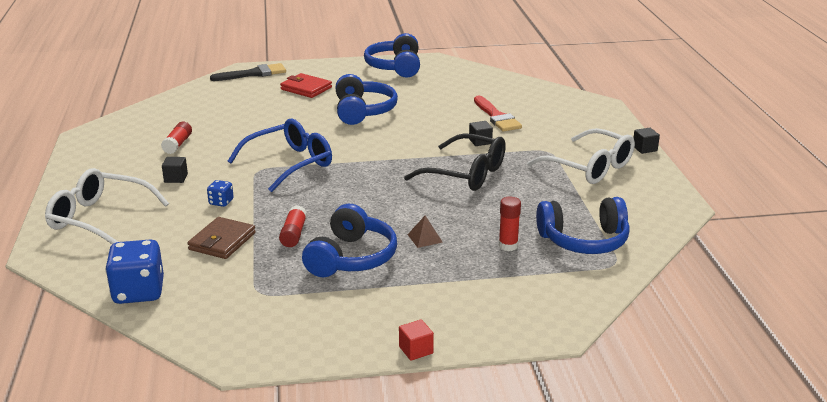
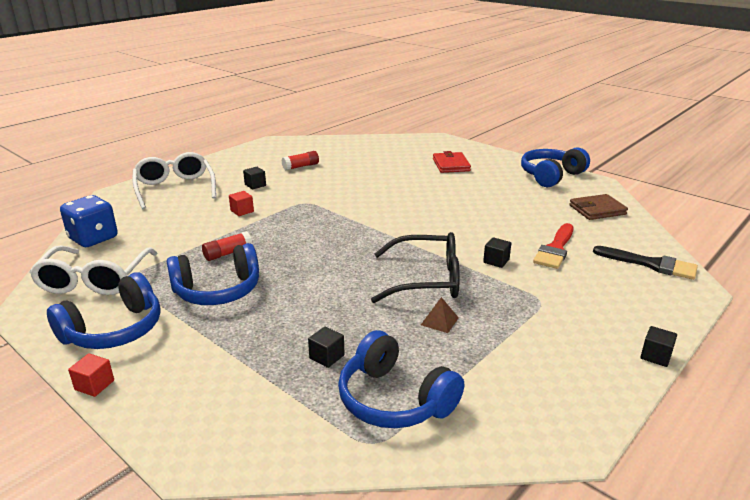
camera: 50 degrees right, 0 degrees up
brown wallet [188,217,256,259] -> brown wallet moved to [569,194,628,220]
blue dice [207,180,234,207] -> red cube [229,191,254,216]
black brush [210,63,286,81] -> black brush moved to [593,246,698,280]
blue glasses [228,119,332,192] -> none
blue headphones [336,74,398,125] -> blue headphones moved to [47,272,161,349]
black glasses [404,133,506,191] -> black glasses turned 75 degrees counterclockwise [371,232,460,303]
brown pyramid [407,216,443,248] -> brown pyramid moved to [421,297,459,333]
red glue stick [499,197,521,251] -> black cube [308,326,345,368]
white glasses [527,128,635,184] -> white glasses moved to [29,246,158,295]

